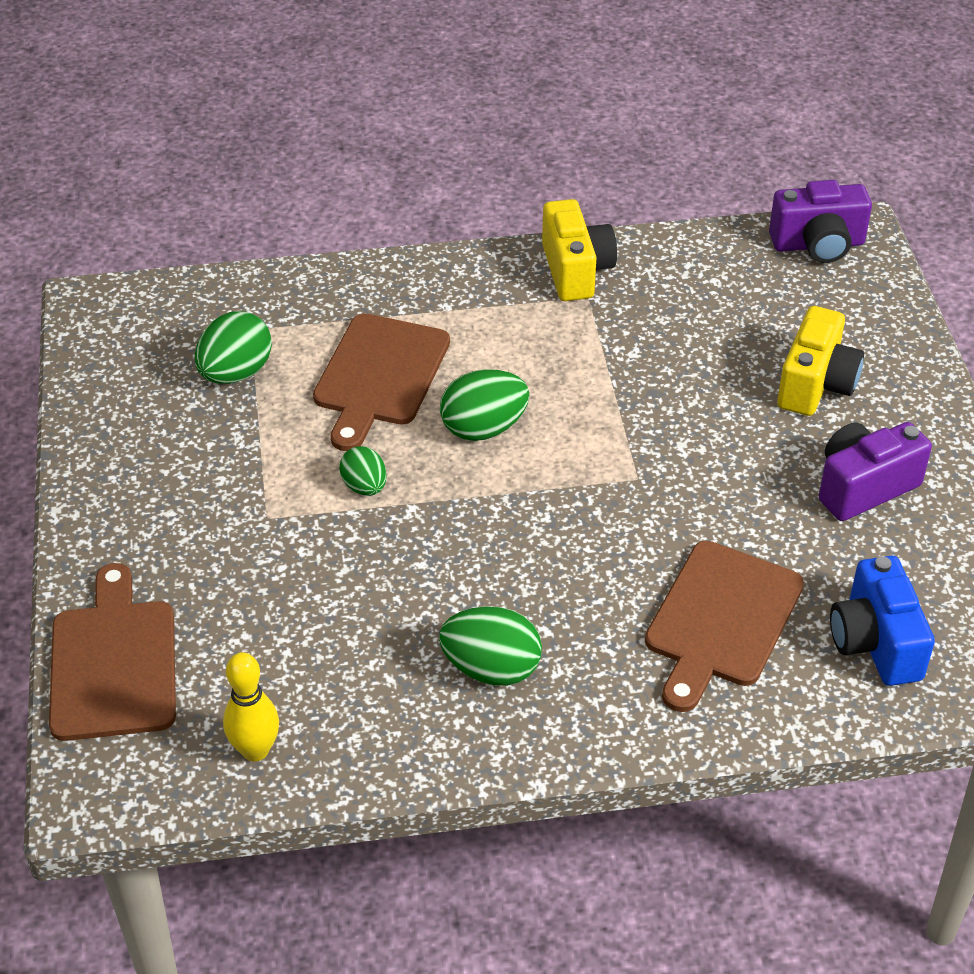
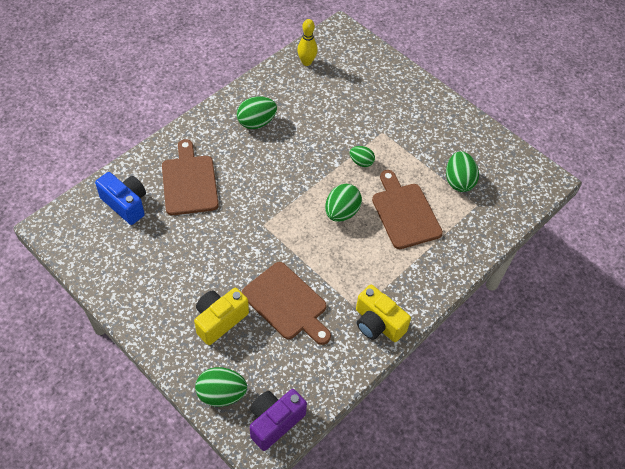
camera: 140 degrees right, 10 degrees up
brown cutting board [49,563,176,741] -> brown cutting board moved to [242,262,331,345]
yellow camera [777,306,864,416] -> yellow camera turned 60 degrees clockwise [194,288,249,345]
purple camera [819,422,932,521] -> none
none -> green egg [195,367,247,407]

